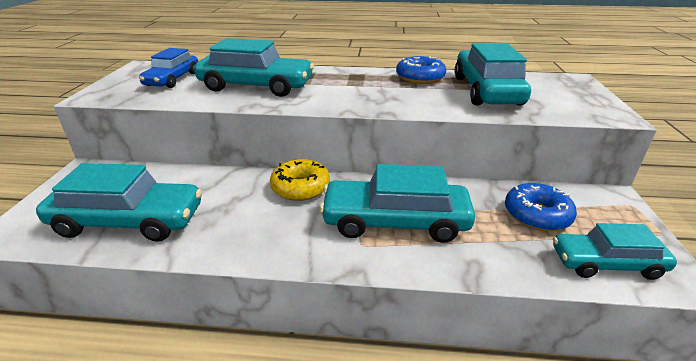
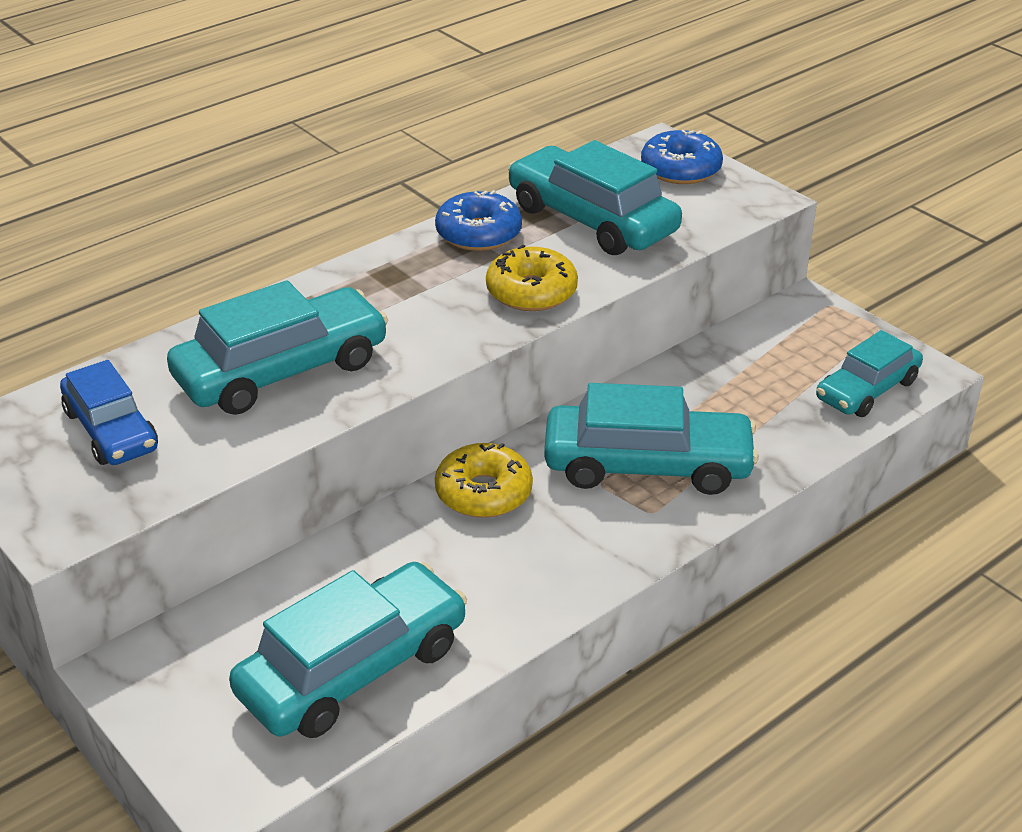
camera: 45 degrees left, 5 degrees up
turquoise car [320,164,475,243] -> turquoise car turned 135 degrees counterclockwise [544,383,759,495]
blue donut [505,183,577,231] -> blue donut moved to [641,130,723,184]
none -> yellow donut [486,245,578,311]

